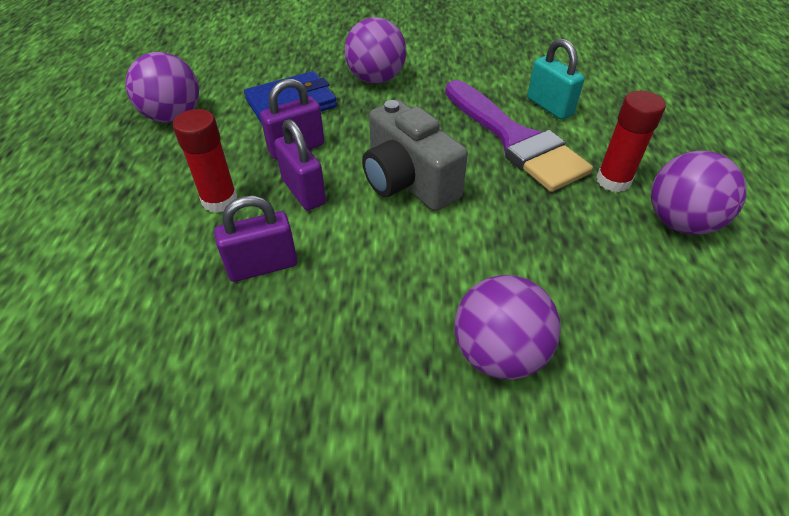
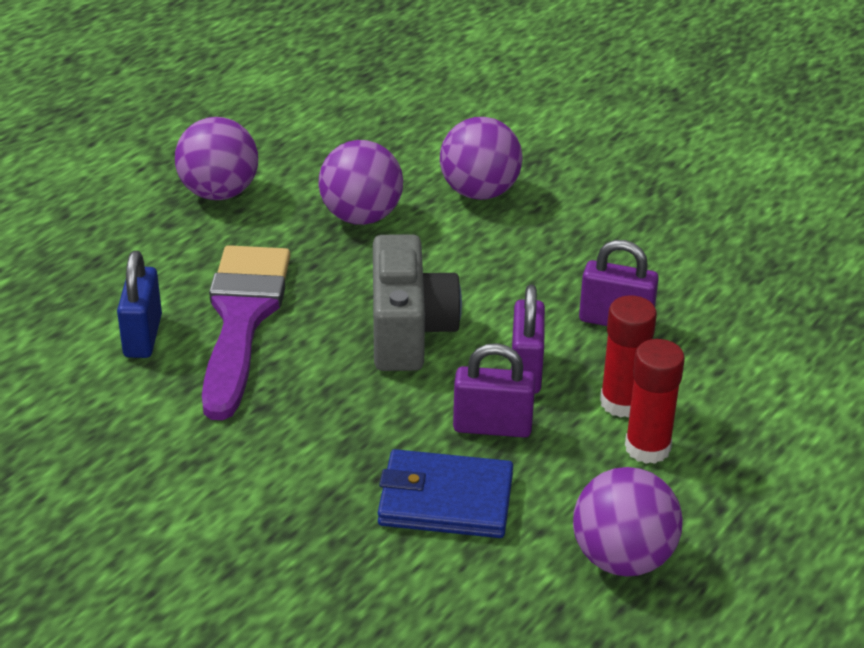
camera: 145 degrees left, 10 degrees down
purple ball [344,17,407,84] -> purple ball moved to [319,140,403,225]
turquoise padlock [527,38,585,120] -> blue padlock [117,251,162,358]
red glue stick [596,91,666,192] -> red glue stick moved to [625,339,685,464]

